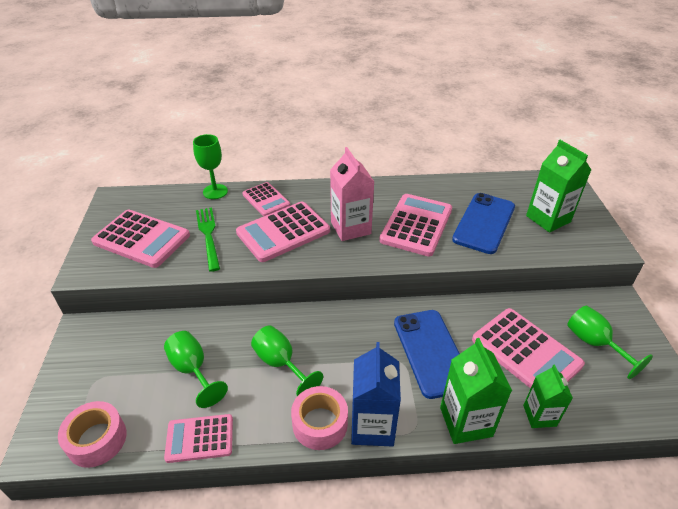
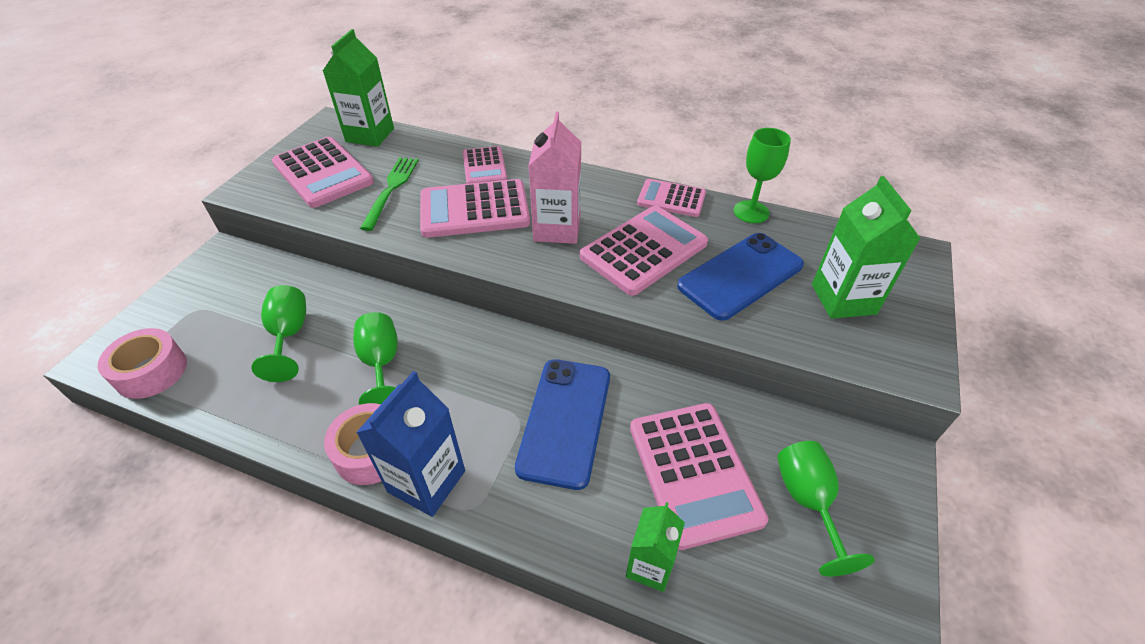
camera: 25 degrees right, 5 degrees up
pink calculator [164,414,233,463] -> pink calculator moved to [637,179,706,217]
green goblet [193,134,228,199] -> green goblet moved to [733,128,791,223]
green carton [440,338,512,444] -> green carton moved to [323,29,394,147]

